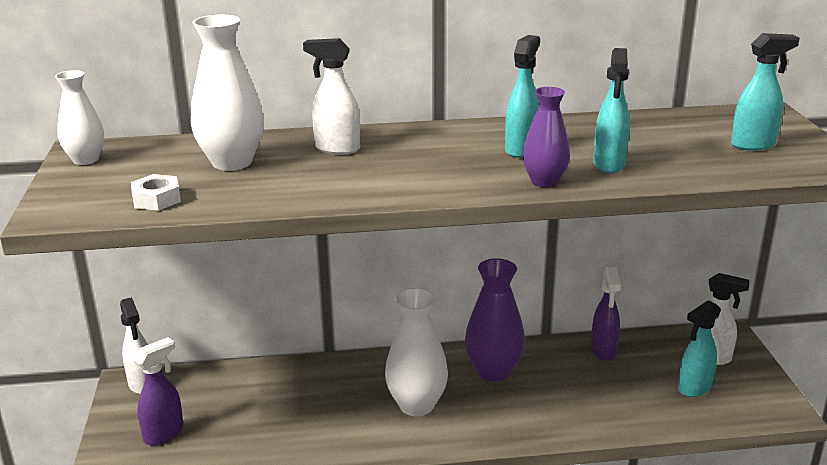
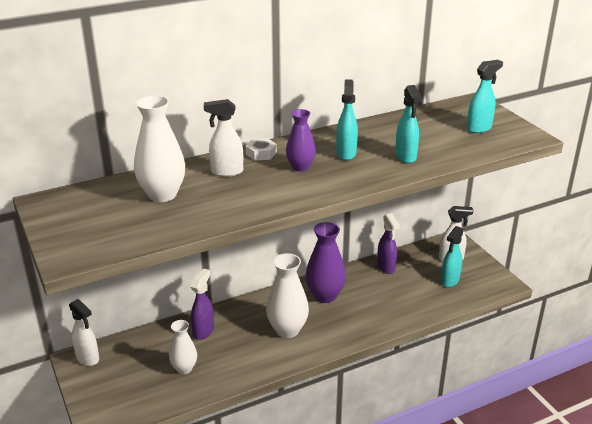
camera: 20 degrees left, 5 degrees up
white vase [55,70,104,165] -> white vase moved to [169,320,197,374]
white nut [131,174,181,211] -> white nut moved to [246,138,277,161]
purple spray bottle [133,337,184,446] -> purple spray bottle moved to [191,269,214,340]
purple vase [522,87,570,187] -> purple vase moved to [286,109,316,172]

